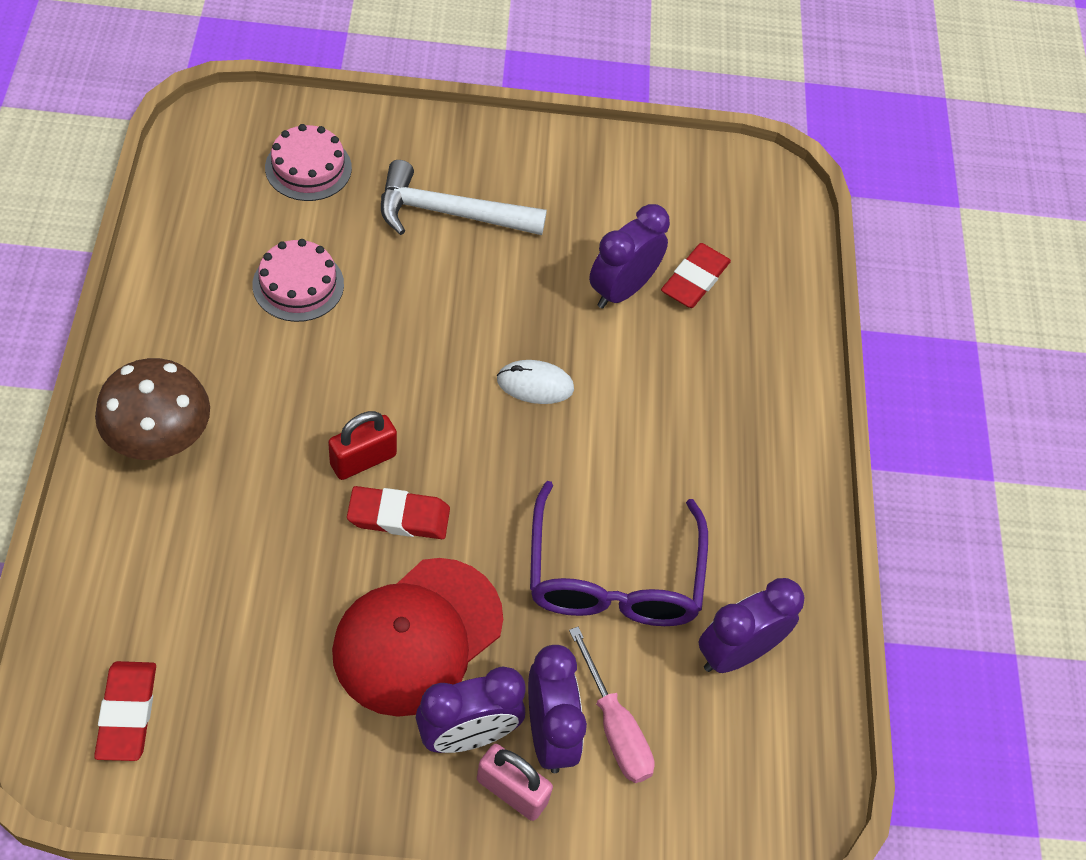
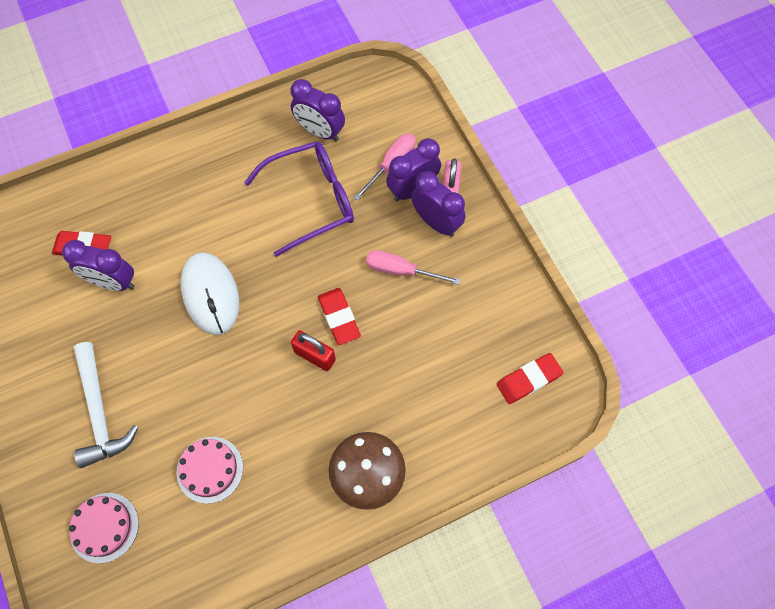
camera: 110 degrees left, 10 degrees up
red cap [332,558,503,717] -> pink screwdriver [366,250,461,285]
white mouse [497,360,574,404] -> white mouse [181,252,240,335], size x1.79

